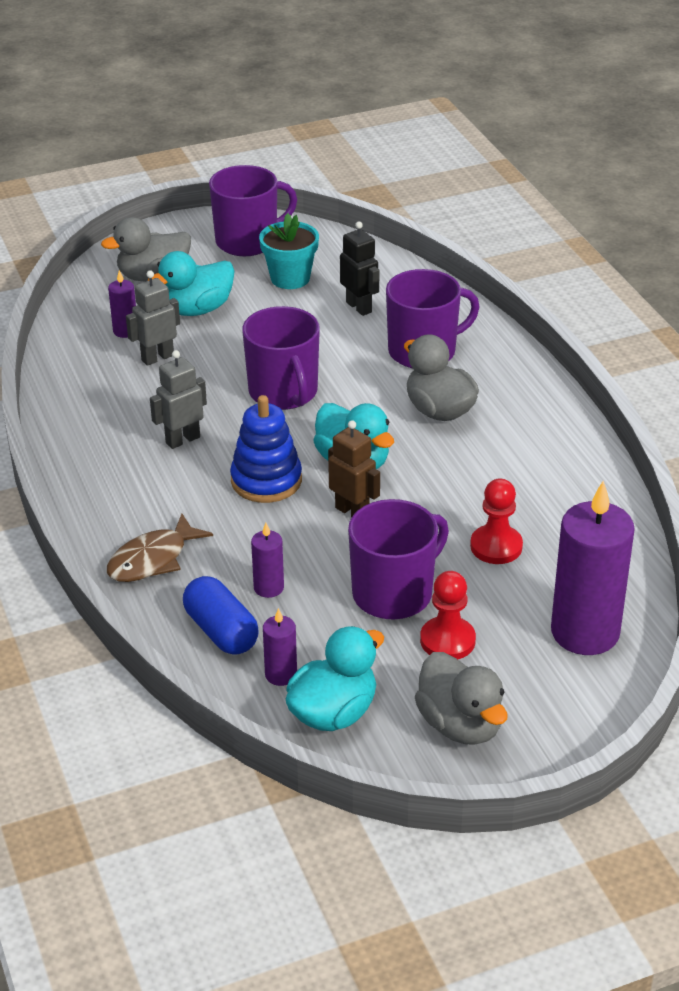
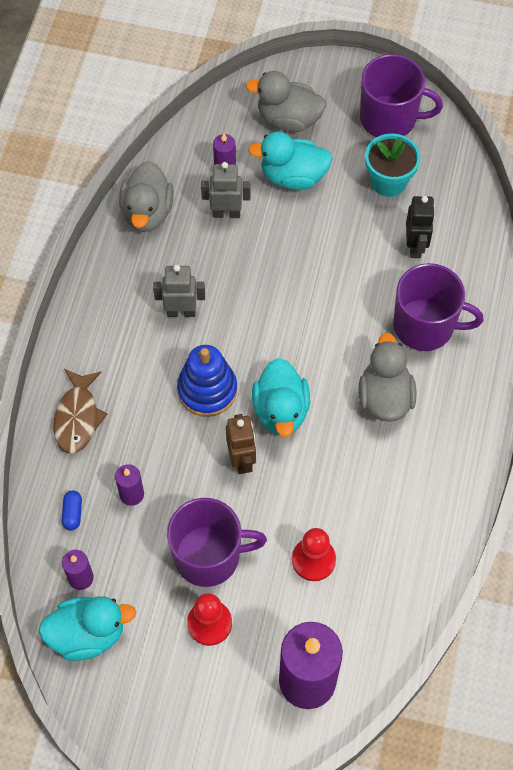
camera: 35 degrees right, 25 degrees up
brown fish [107,514,213,582] -> brown fish turned 75 degrees counterclockwise [53,369,108,454]
blue capsule [183,576,259,655] -> blue capsule [62,490,82,531], size x0.51
purple mug [242,306,320,410] -> none
grey duck [415,652,508,745] -> grey duck moved to [119,161,174,232]

